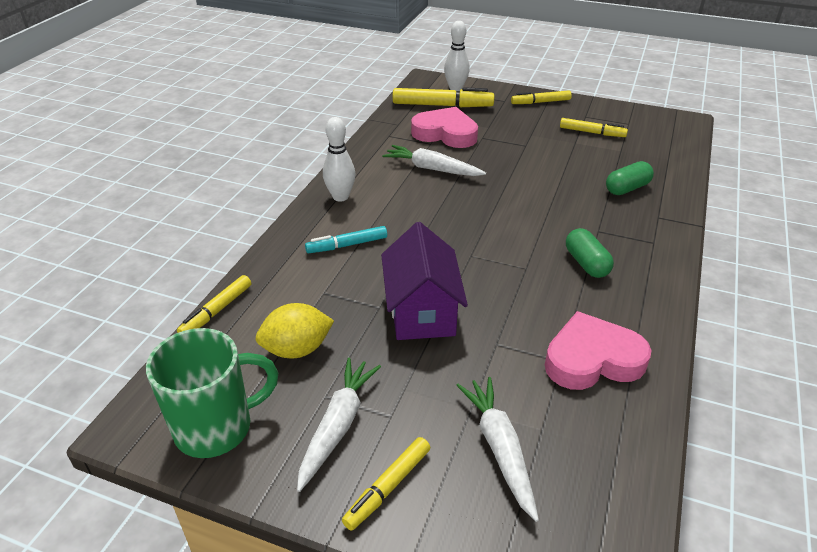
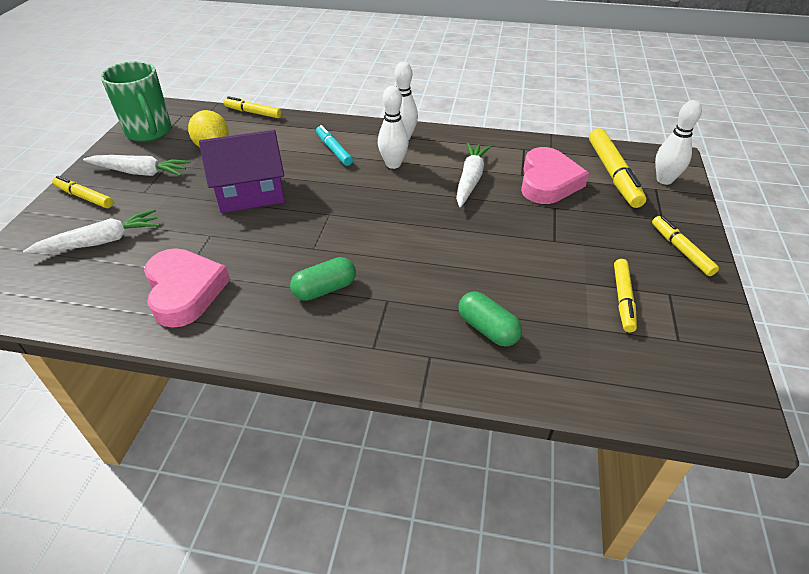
camera: 80 degrees right, 5 degrees up
none -> white bowling pin [378,86,409,169]

